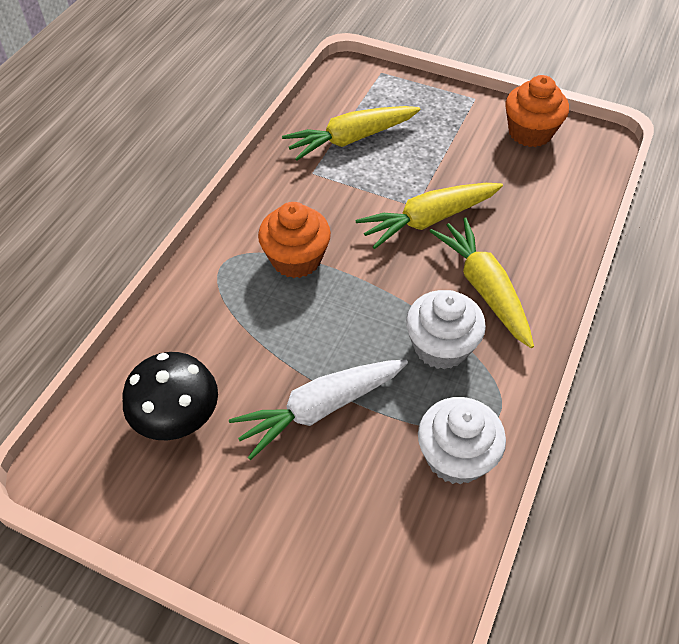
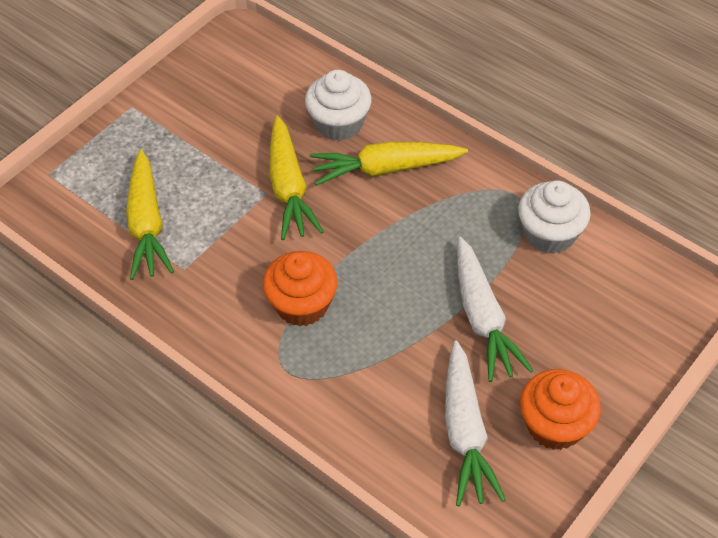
camera: 75 degrees left, 0 degrees up
black mushroom [123,352,218,440] -> white carrot [445,340,506,506]
white cupcake [406,290,486,369] -> white cupcake moved to [305,70,372,141]
orange cupcake [505,75,569,147] -> orange cupcake moved to [520,369,601,450]

